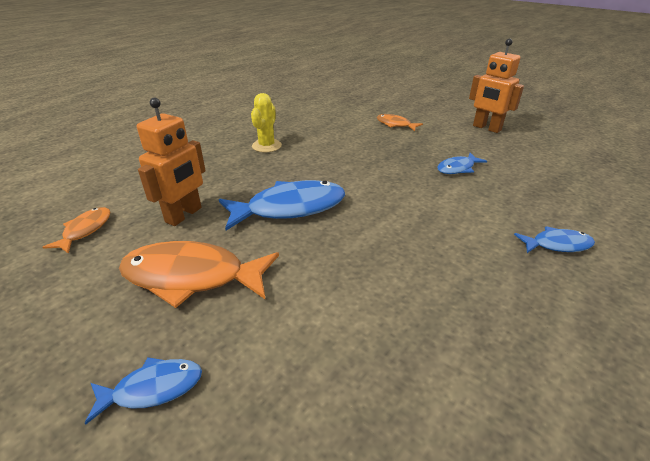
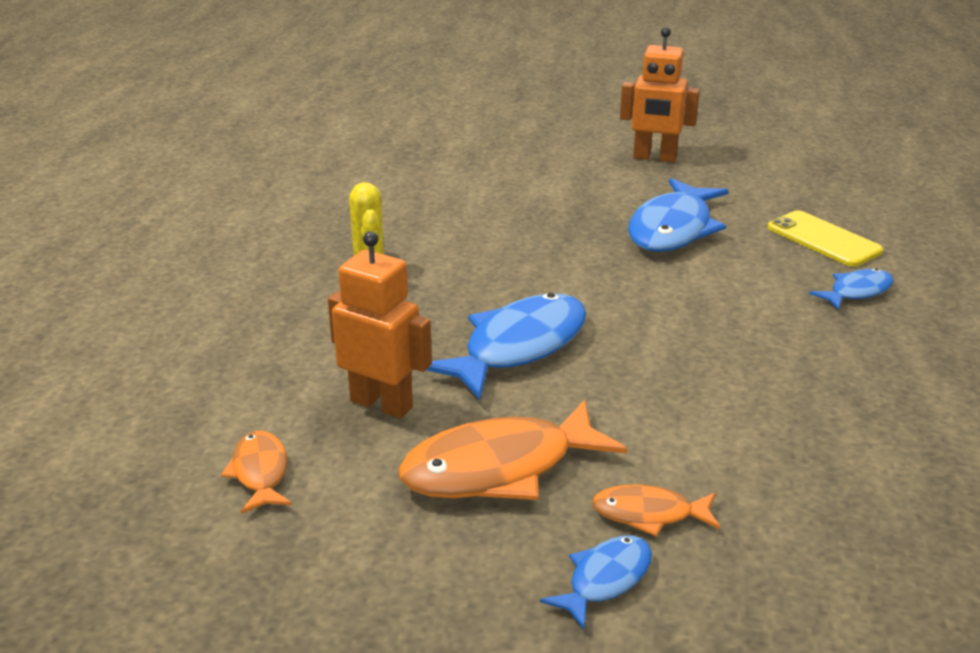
camera: 30 degrees left, 5 degrees down
orange robot [137,98,206,226] -> orange robot turned 60 degrees counterclockwise [328,231,432,419]
orange fish [377,114,423,131] -> orange fish moved to [592,485,720,537]
blue fish [437,153,487,174] -> blue fish [628,178,729,252], size x1.90
none -> yellow phone [768,210,883,267]

